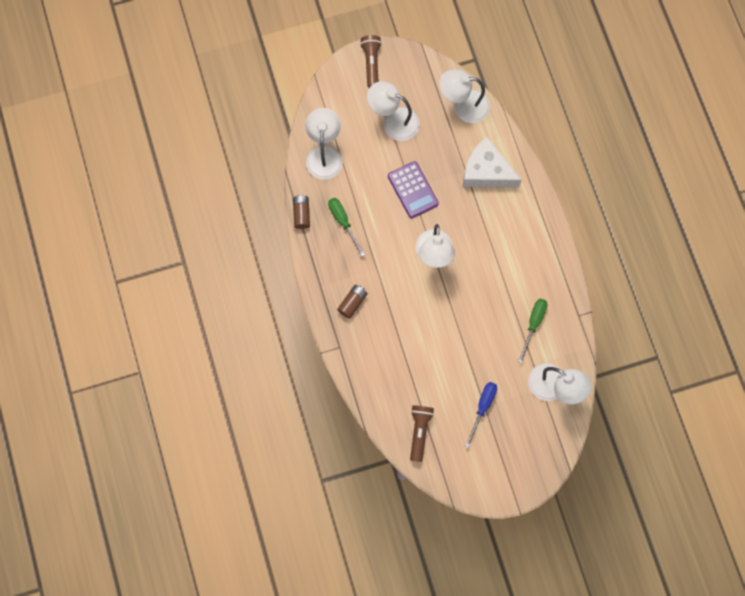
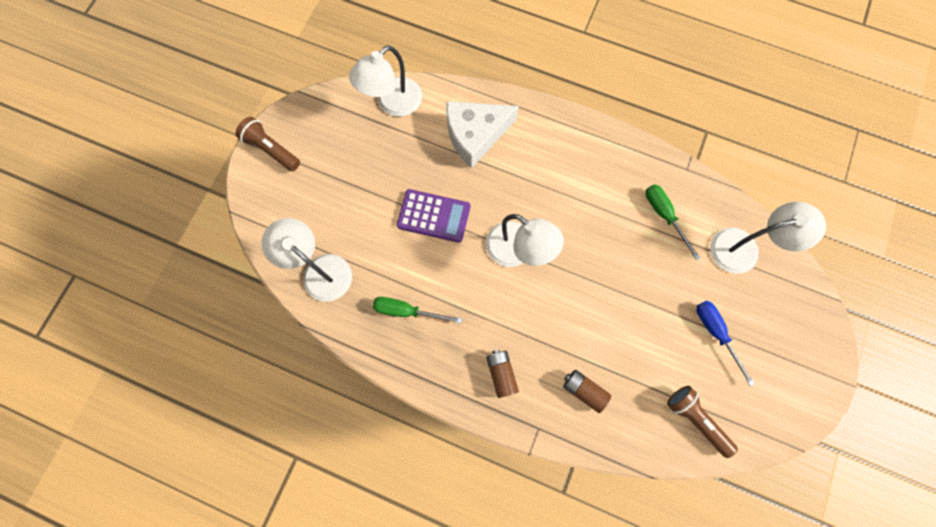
camera: 50 degrees left, 0 degrees up
brown battery [293,195,310,229] -> brown battery moved to [563,370,611,413]
white lamp [367,81,420,141] -> none

